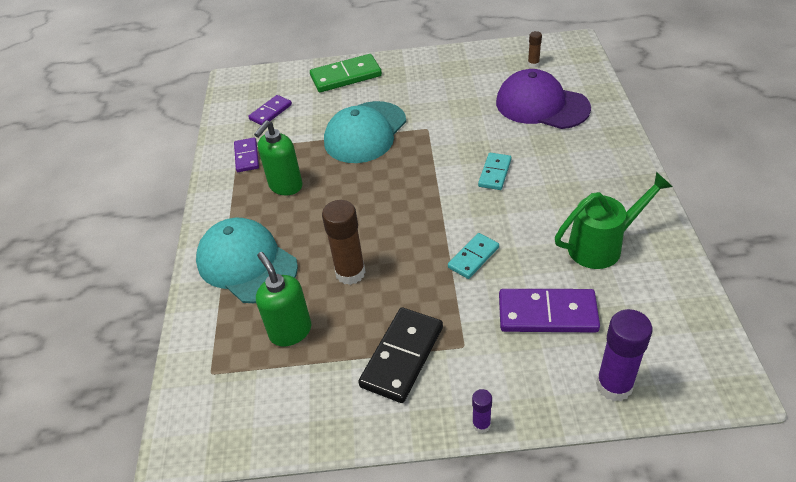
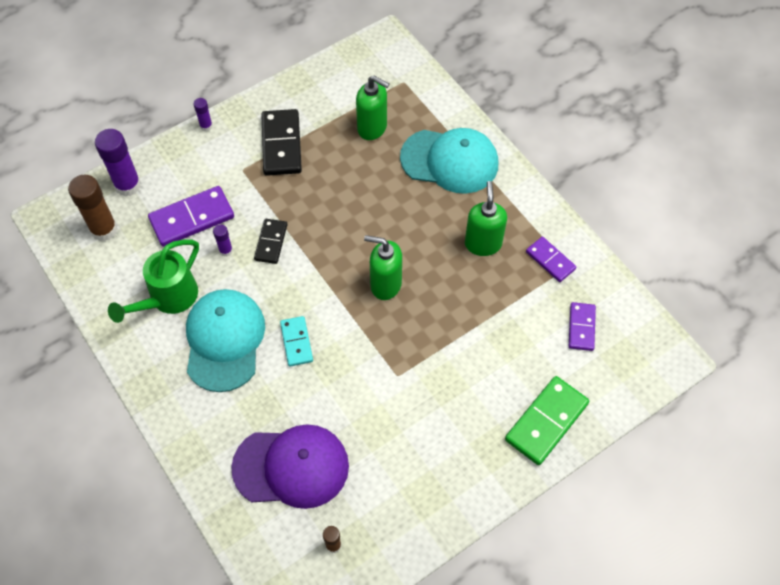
camera: 145 degrees right, 15 degrees up
brown glue stick [322,200,366,285] -> brown glue stick moved to [68,175,118,241]
turquoise cap [324,101,406,163] -> turquoise cap moved to [186,289,265,392]
turquoise domino [448,233,499,279] -> black domino [254,219,287,264]
none -> purple glue stick [213,224,233,257]
none -> green soap dispenser [364,235,402,300]

